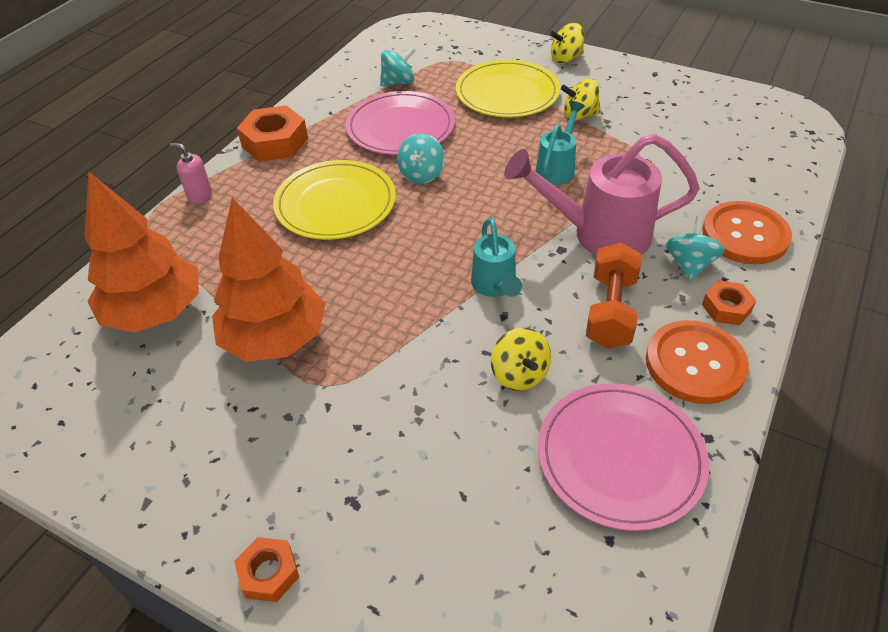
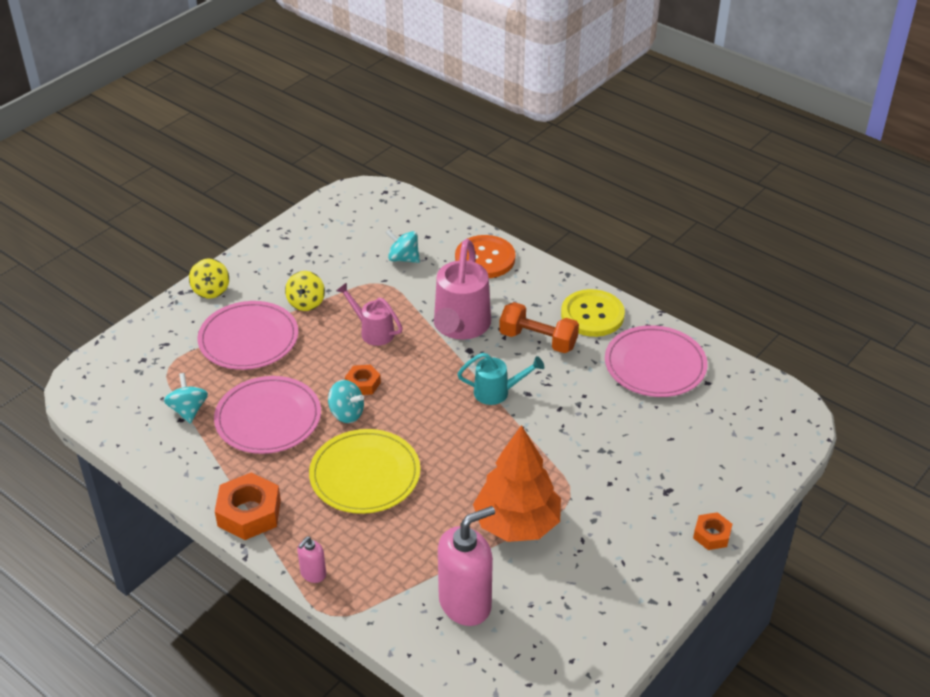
camera: 80 degrees left, 5 degrees down
orange tree [84,172,199,333] -> pink soap dispenser [438,506,495,626]
yellow plate [456,60,560,118] -> pink plate [197,301,298,370]
yellow spinning top [491,328,551,391] -> none
turquoise watering can [535,101,585,185] -> pink watering can [336,282,403,346]
orange button [646,320,749,404] -> yellow button [561,289,625,337]
turquoise spinning top [666,216,725,281] -> turquoise spinning top moved to [385,229,420,263]
orange nut [702,280,756,325] -> orange nut moved to [345,365,381,395]

